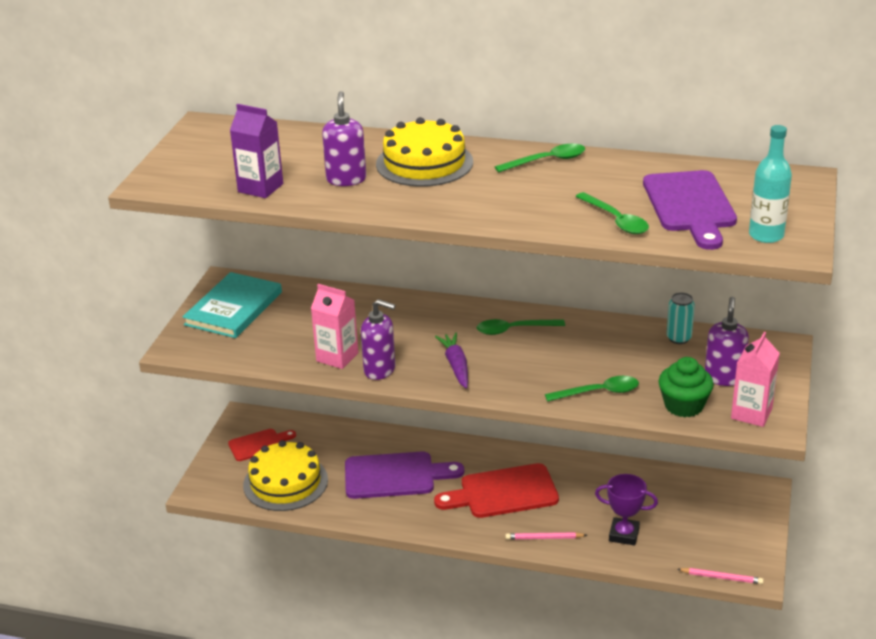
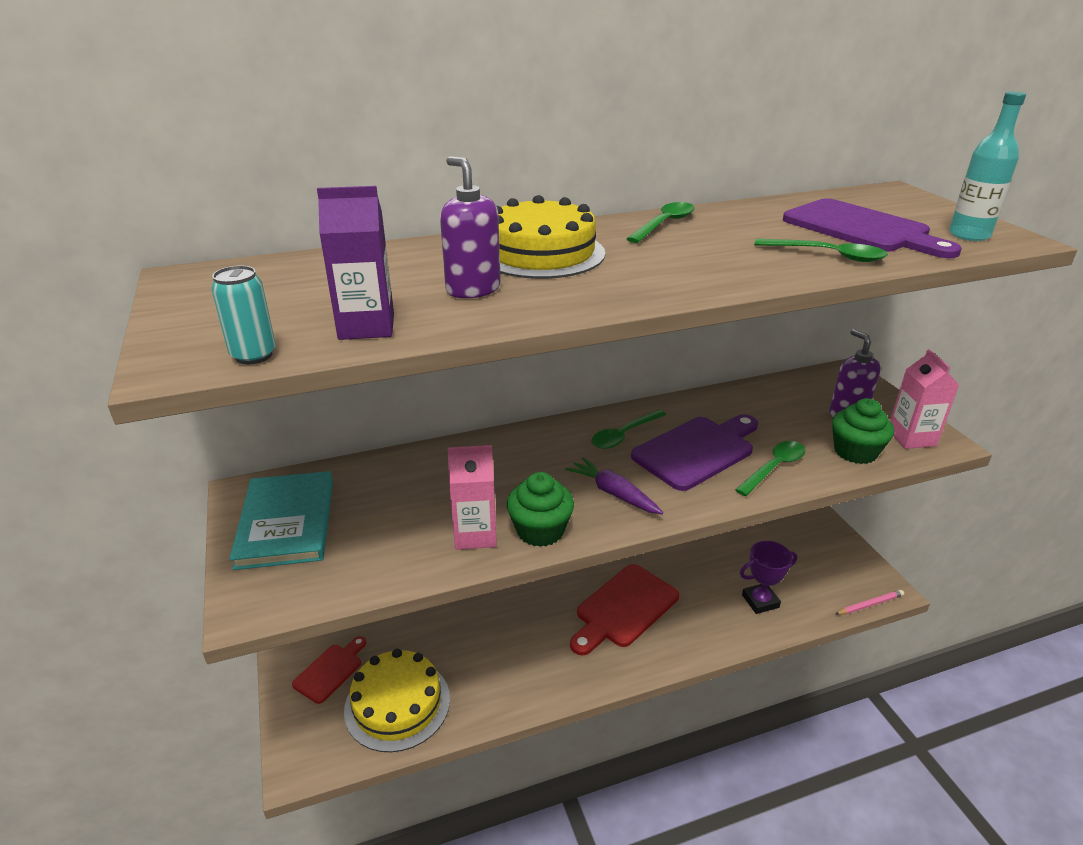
camera: 35 degrees left, 0 degrees up
purple cutting board [345,452,464,499] -> purple cutting board moved to [631,414,758,491]
purple soap dispenser [361,299,396,380] -> green cupcake [507,472,574,547]
pink pencil [506,532,587,540] -> none
turquoise can [667,292,695,344] -> turquoise can moved to [211,265,276,364]

